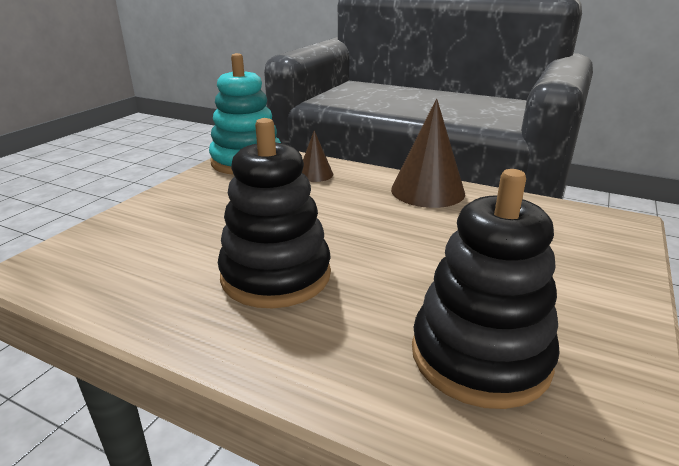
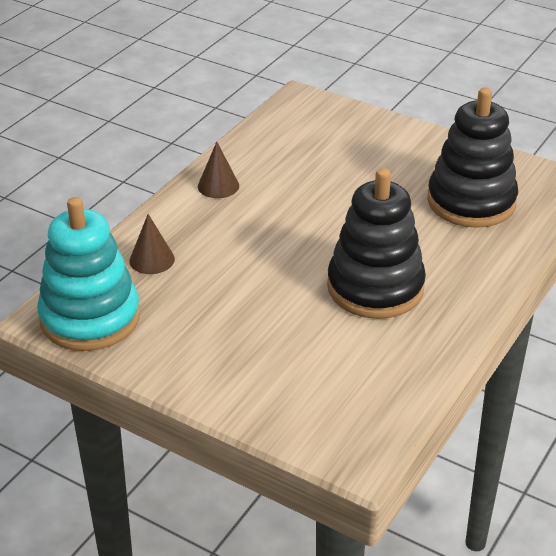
camera: 85 degrees left, 10 degrees up
brown cone [391,99,465,208] -> brown cone [198,142,239,198], size x0.53

